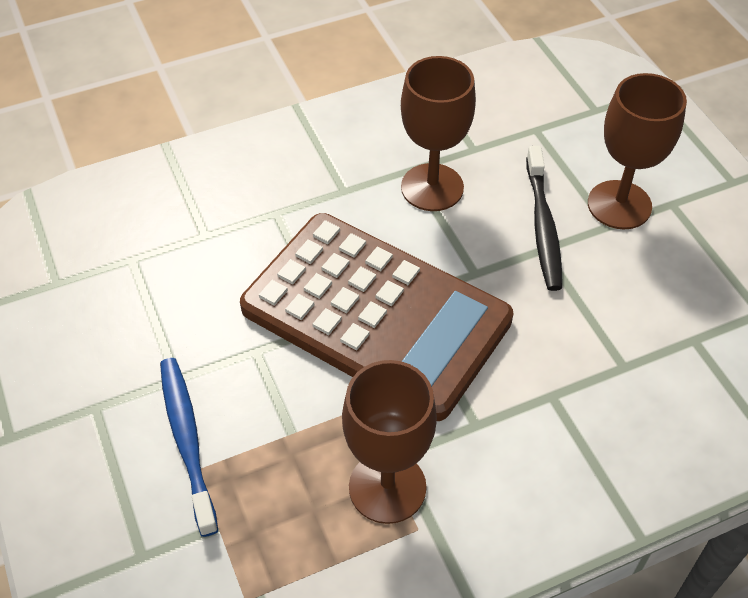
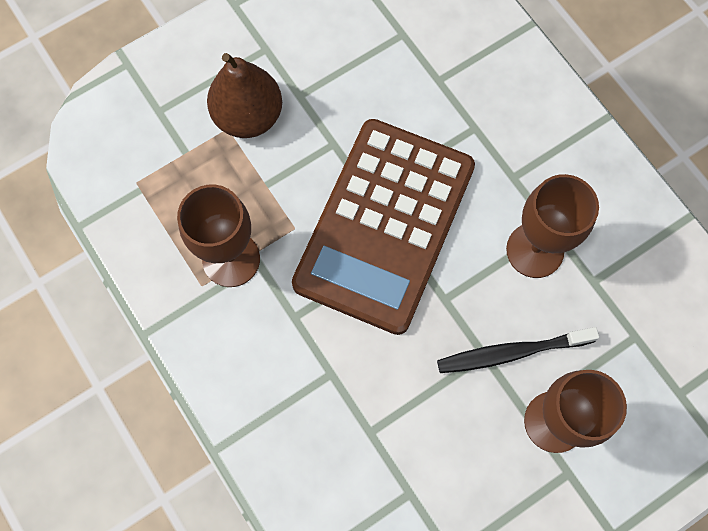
camera: 80 degrees right, 20 degrees up
blue toothbrush [160,358,218,537] -> brown pear [207,53,282,138]

